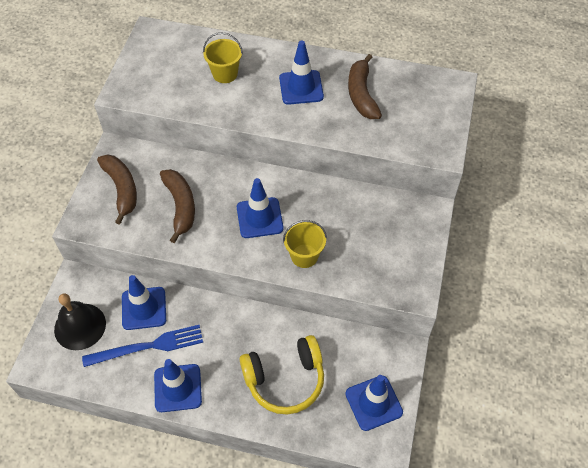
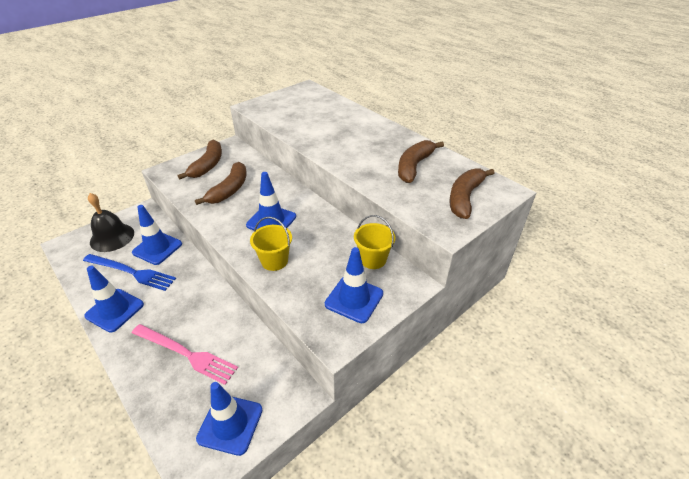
camera: 35 degrees right, 15 degrees down
yellow bucket [203,32,243,83] -> yellow bucket moved to [354,215,395,269]
yellow headphones [239,335,324,414] -> pink fork [132,324,238,385]
blue traffic cone [279,40,324,105] -> blue traffic cone moved to [325,247,383,323]
none -> brown banana [449,169,495,219]

